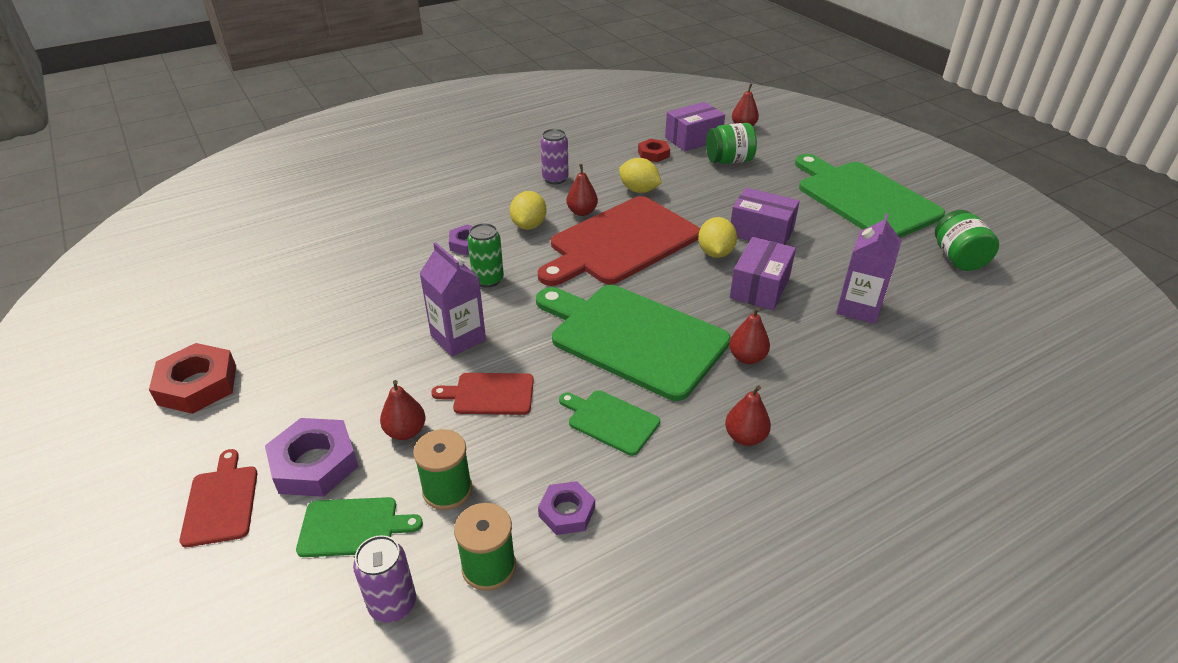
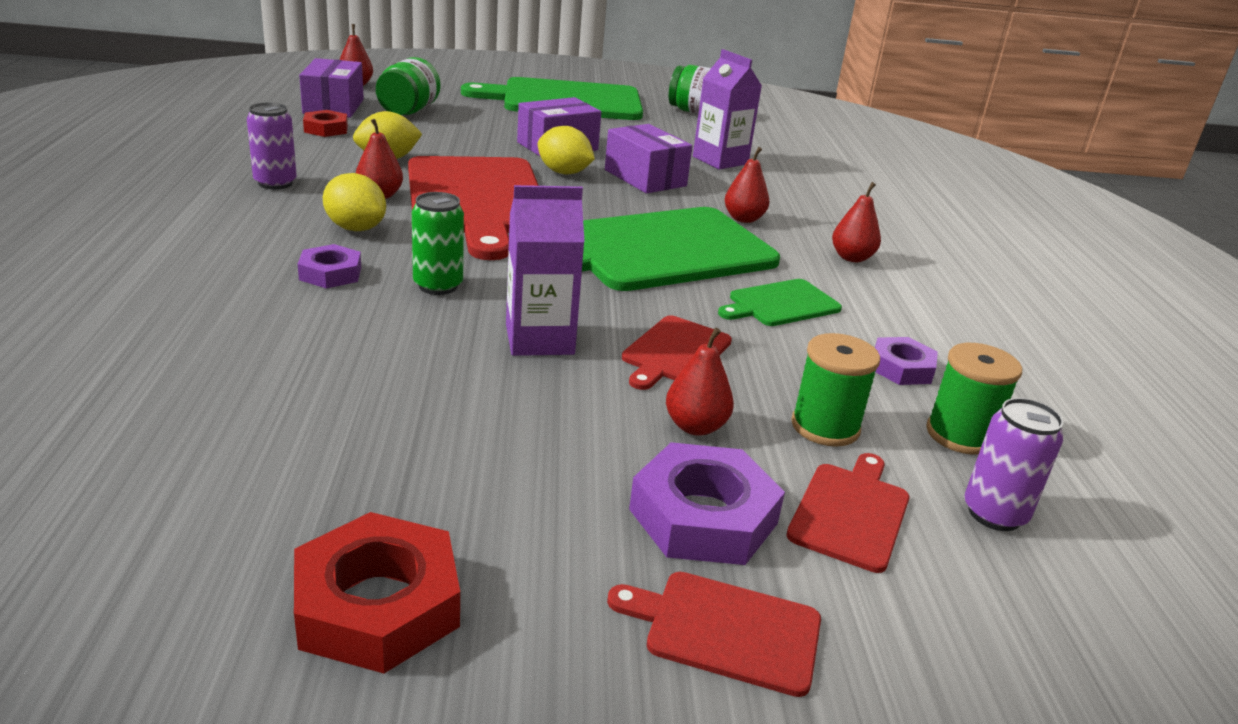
camera: 65 degrees left, 10 degrees down
green cutting board [296,497,423,557] -> red cutting board [786,453,910,573]

